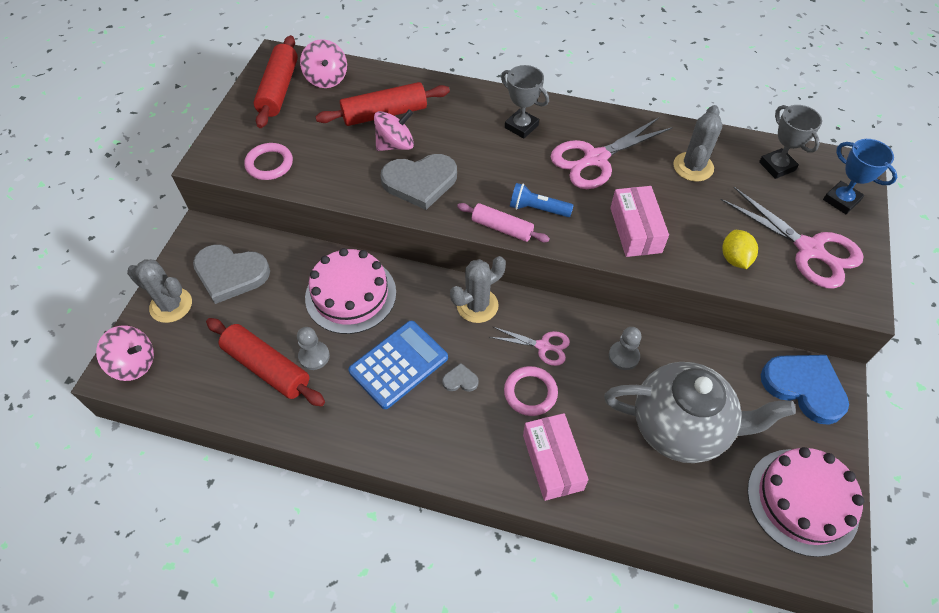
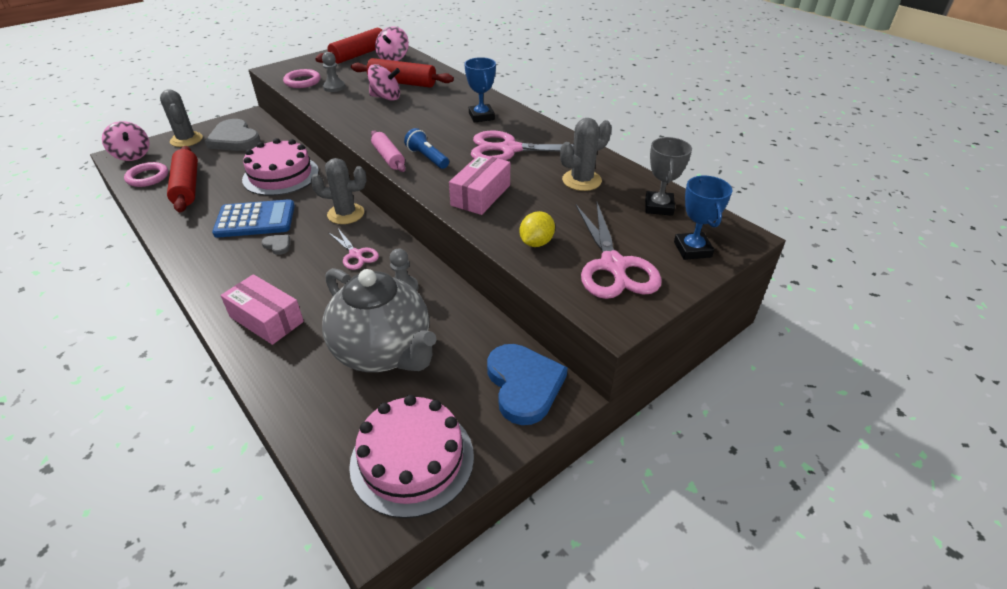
camera: 35 degrees right, 15 degrees down
grey pawn [297,327,330,370] -> grey pawn moved to [322,52,345,92]
grey heart [380,154,457,210] -> none
grey trophy [501,65,549,139] -> blue trophy [464,57,496,123]
pink ring [504,366,558,416] -> pink ring moved to [124,162,168,187]
pink box [523,413,589,501] -> pink box turned 75 degrees counterclockwise [221,274,304,345]

